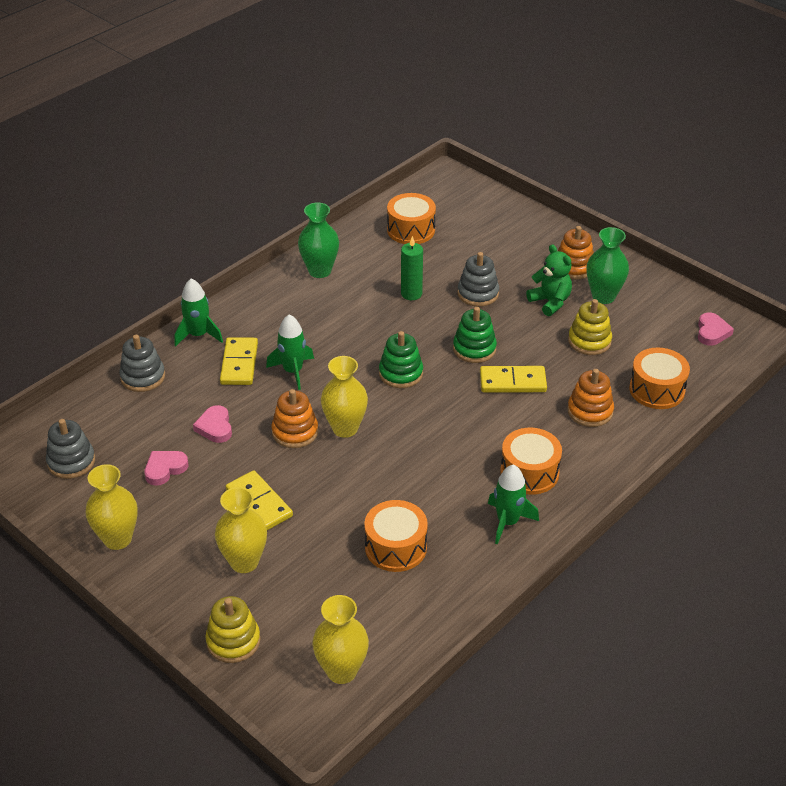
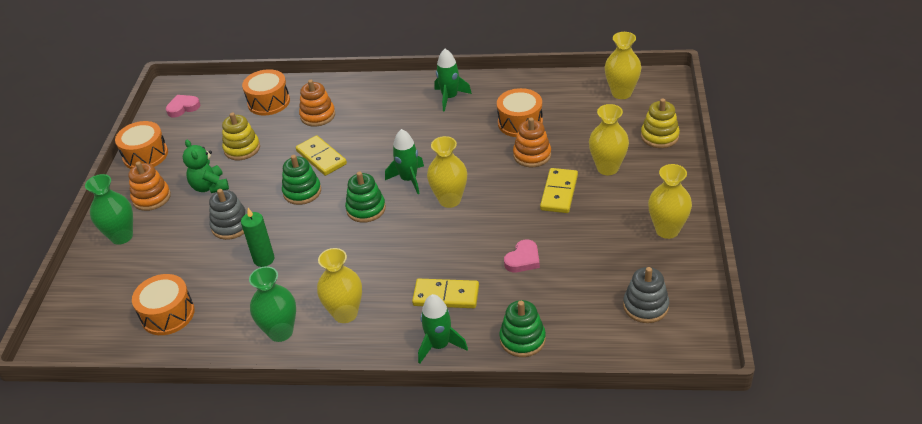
camera: 125 degrees left, 0 degrees up
grey stacking toy [119,335,165,392] -> green stacking toy [499,300,546,357]
pink heart [145,451,188,486] -> none
yellow domino [220,337,258,385] -> yellow domino turned 45 degrees clockwise [412,279,479,308]
green rocket [266,314,314,390] -> green rocket moved to [385,129,424,194]
orange stacking toy [271,389,318,448] -> orange stacking toy moved to [513,118,551,167]
orange drum [500,428,562,495] -> orange drum moved to [115,121,168,169]
green teddy bear [526,244,572,316] -> green teddy bear turned 45 degrees counterclockwise [183,140,229,193]
green vase [586,227,629,304] -> green vase moved to [85,174,133,245]
none -> yellow vase [317,248,362,323]

